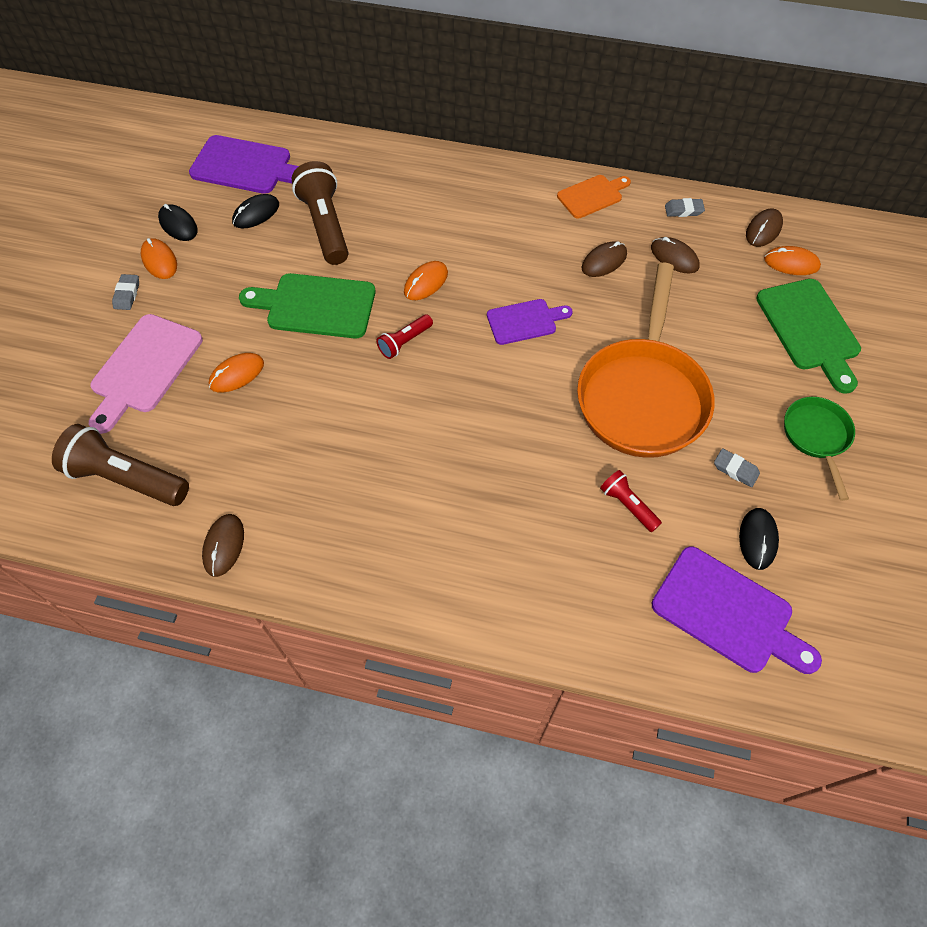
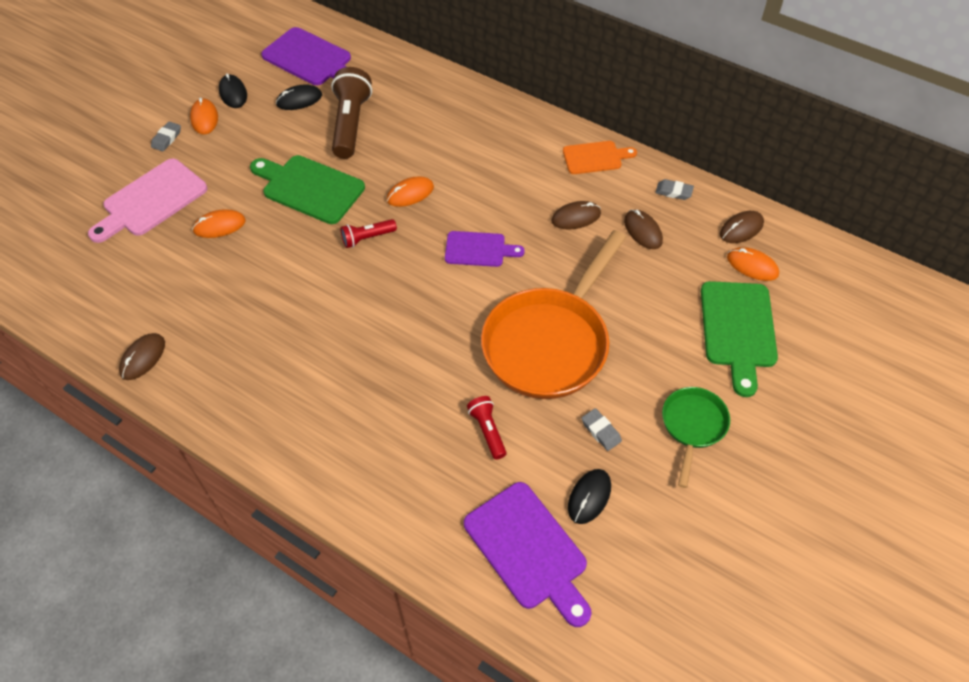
camera: 20 degrees right, 5 degrees down
brown flashlight [52,424,189,506] -> none

